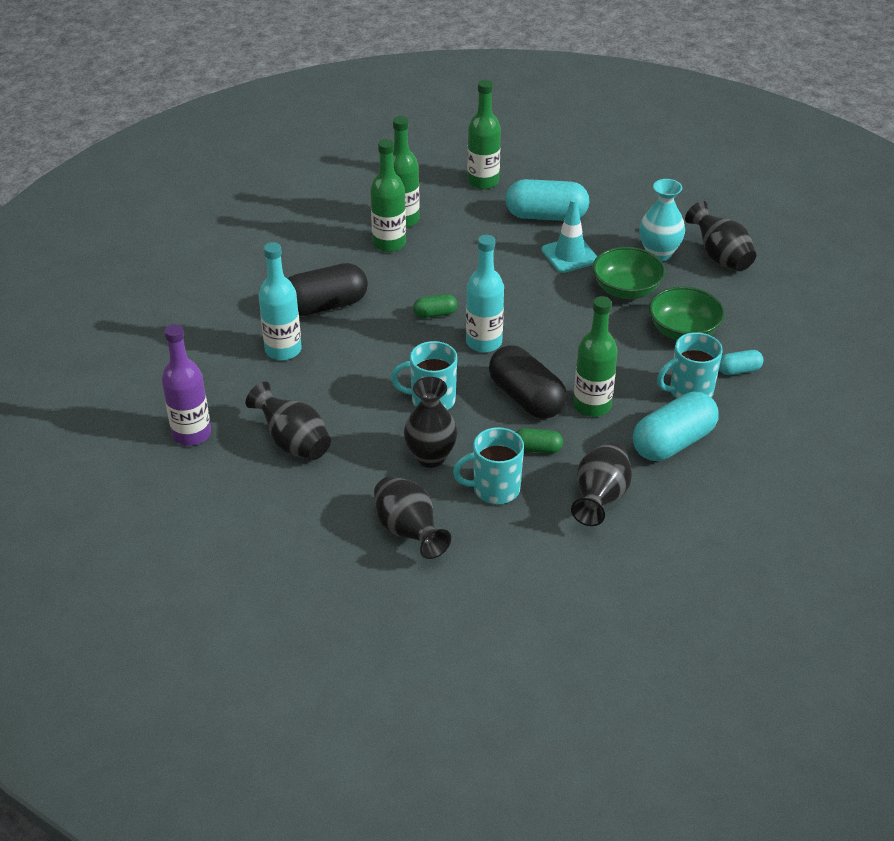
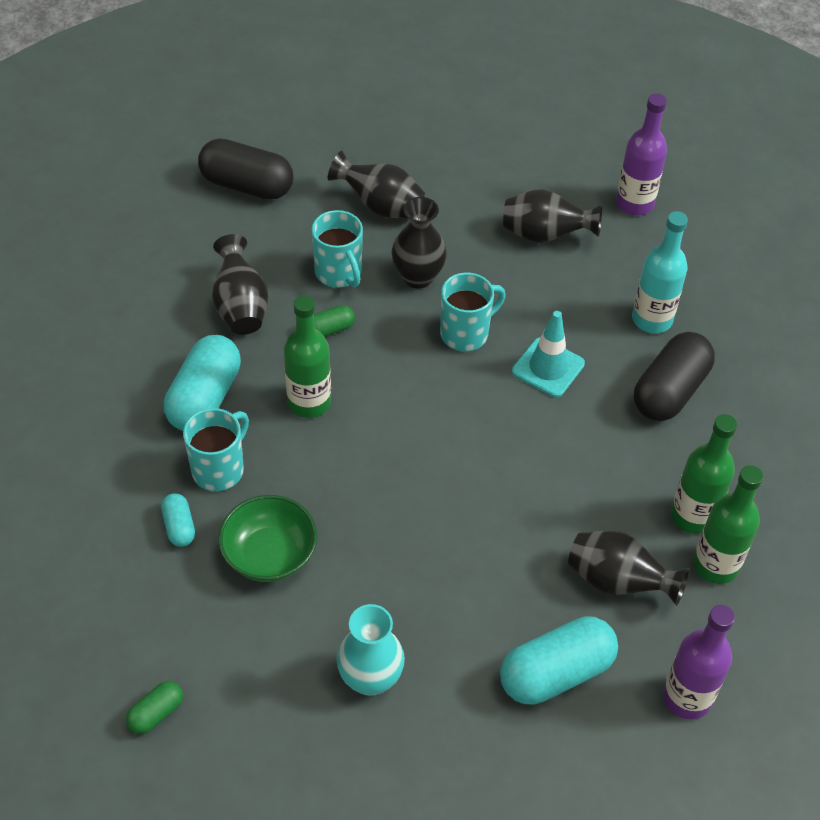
camera: 145 degrees right, 10 degrees up
green capsule [413,294,458,318] -> green capsule moved to [126,681,183,734]
turquoise mug [453,427,524,504] -> turquoise mug turned 105 degrees clockwise [312,210,363,288]
turquoise bottle [466,235,504,353] -> none
green bottle [467,80,501,189] -> purple bottle [663,605,735,720]
black capsule [489,345,567,419] -> black capsule moved to [198,138,293,200]
turquoise traffic cone [541,198,597,273] -> turquoise traffic cone moved to [512,311,585,397]
green bowl [592,247,665,299] -> none
black vase [685,201,756,271] -> black vase moved to [568,531,690,606]
turquoise capsule [719,350,764,375] -> turquoise capsule turned 60 degrees counterclockwise [161,493,195,547]

